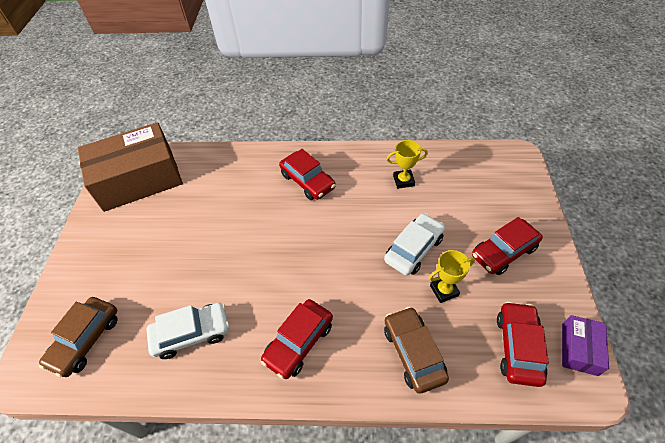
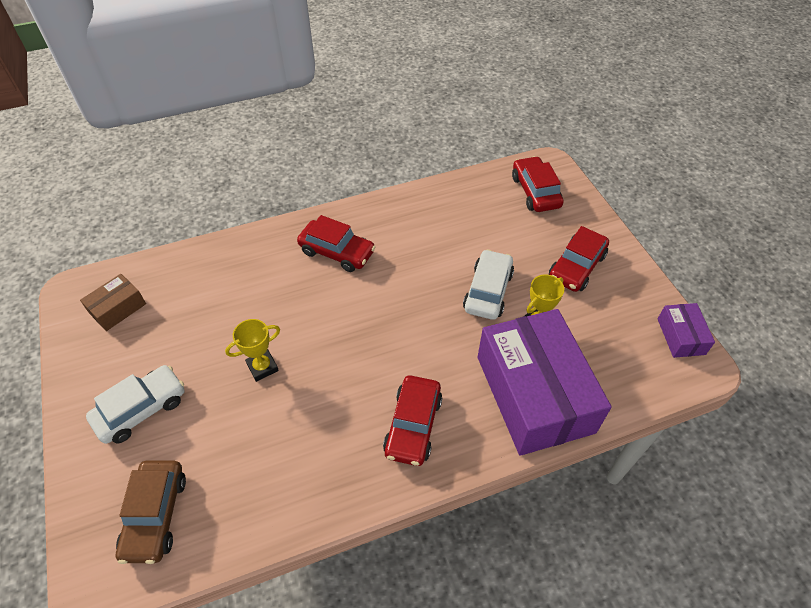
camera: 25 degrees left, 0 degrees up
brown box [78,122,183,212] -> brown box [80,274,146,331], size x0.44
white car [146,303,229,359] -> white car moved to [86,365,185,444]
brown car [384,307,449,394] -> purple box [478,309,612,456]
yellow trophy [387,140,428,189] -> yellow trophy moved to [225,319,280,382]
red car [497,301,549,387] -> red car moved to [512,156,564,212]

